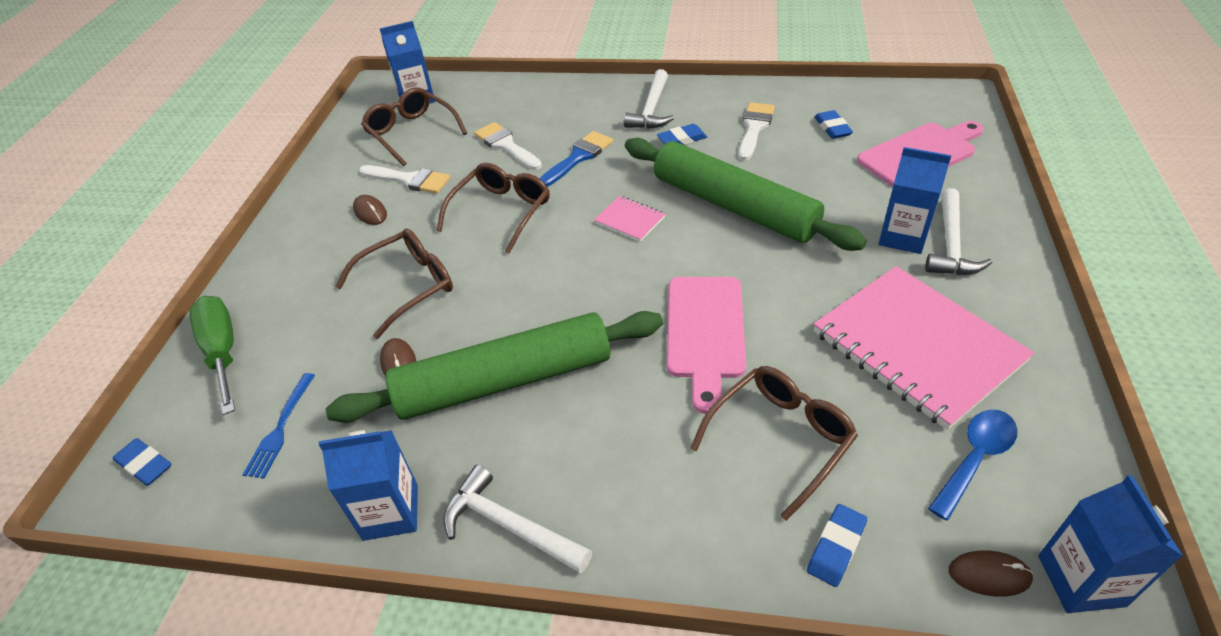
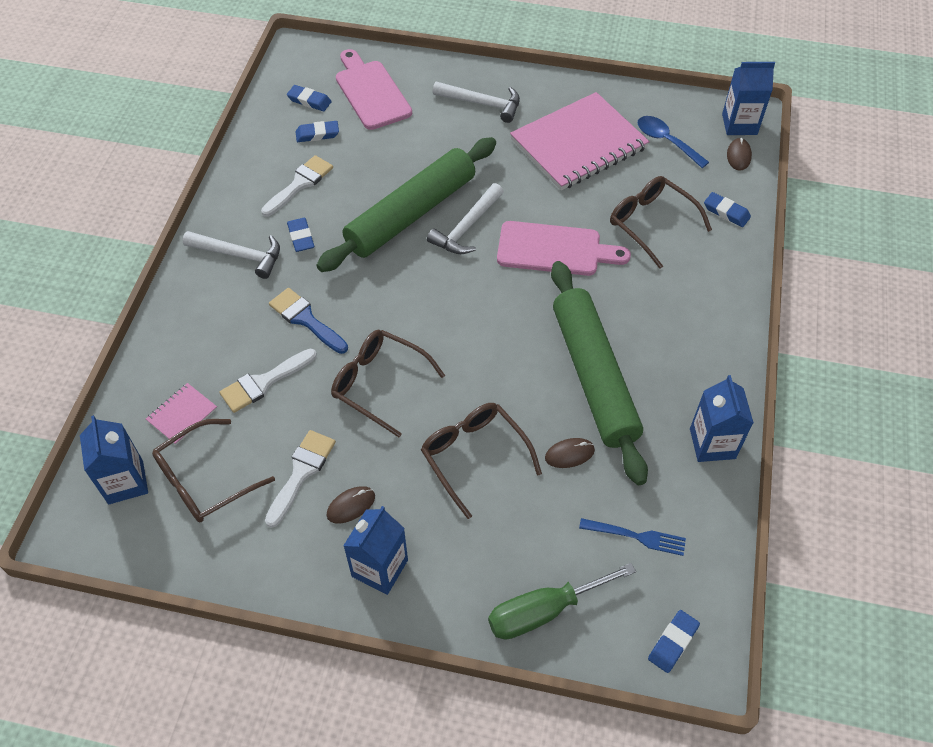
camera: 90 degrees left, 10 degrees up
white hammer [443,465,592,574] -> white hammer moved to [427,183,503,254]
pink notebook [594,196,665,242] -> pink notebook moved to [146,383,217,445]
white brush [738,102,775,161] -> white brush turned 105 degrees clockwise [261,155,333,217]
blue carton [879,147,951,254] -> blue carton moved to [343,506,408,595]
none -> blue eraser [287,85,332,111]

